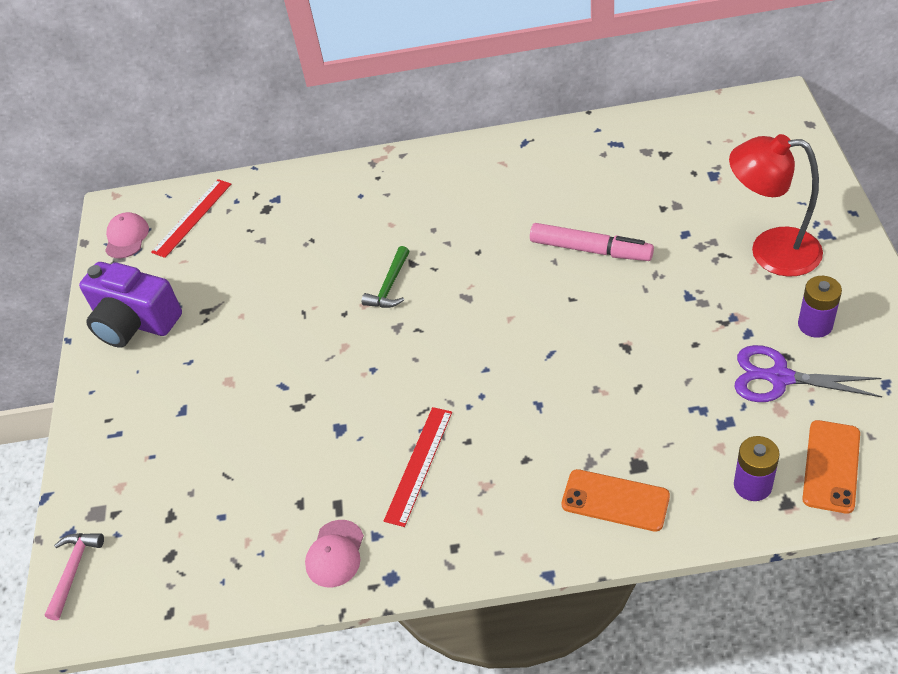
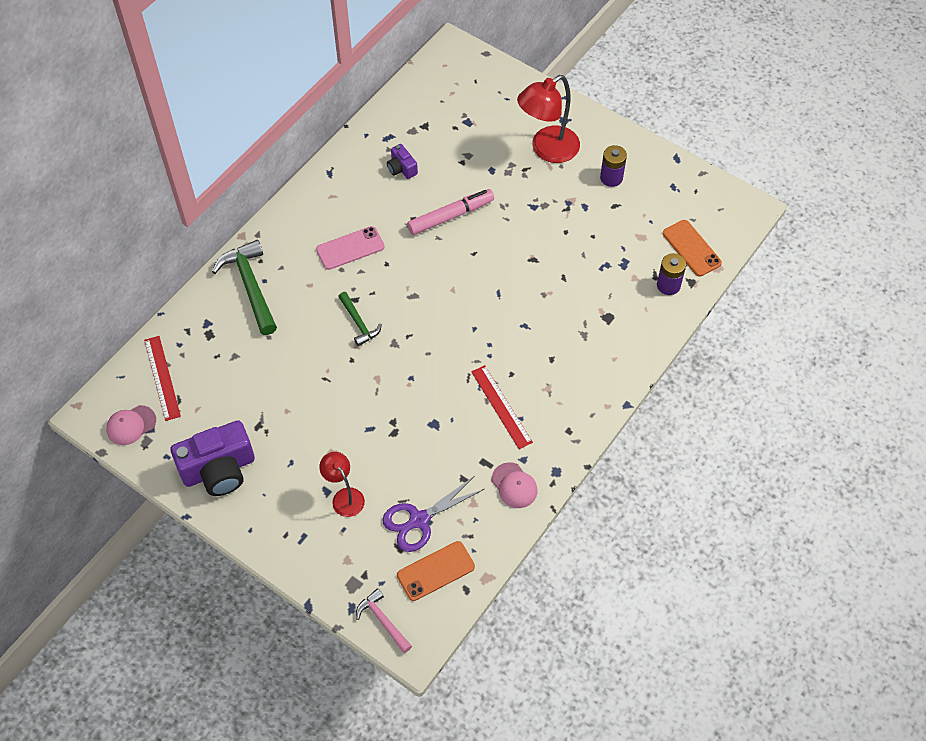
camera: 55 degrees left, 10 degrees up
pink cap [105,212,149,258] -> pink cap turned 75 degrees counterclockwise [106,405,156,445]
orange phone [562,469,670,532] -> orange phone moved to [397,541,475,601]
purple scissors [734,345,882,402] -> purple scissors moved to [382,477,484,552]
none -> green hammer [212,240,277,335]
none -> pink phone [316,226,385,270]
none -> red lamp [319,452,365,517]
none -> purple camera [387,144,418,179]

